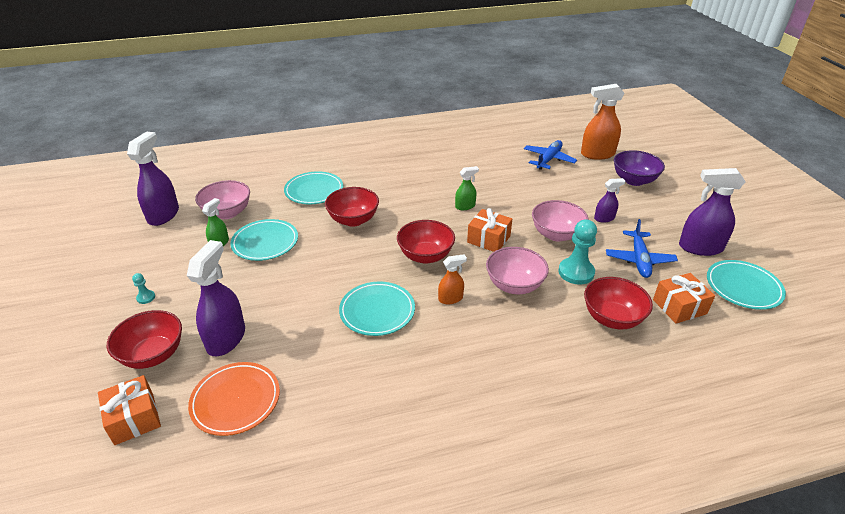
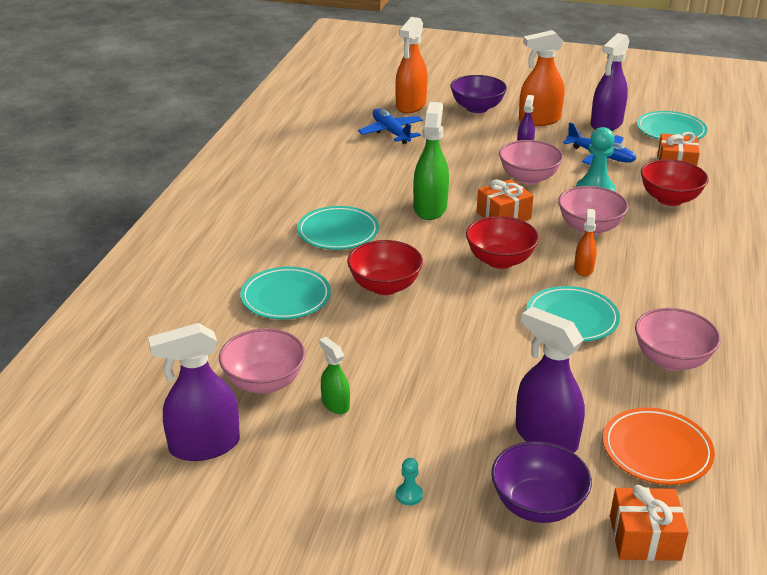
camera: 60 degrees left, 5 degrees down
red bowl [107,310,182,369] -> purple bowl [491,441,592,523]
purple spray bottle [127,131,179,226] -> purple spray bottle turned 60 degrees counterclockwise [148,323,240,461]
turquoise plate [230,219,298,261] -> turquoise plate moved to [297,206,379,250]
green spray bottle [455,166,479,210] -> green spray bottle [413,102,449,220], size x1.87
none -> orange spray bottle [519,30,565,126]
none -> pink bowl [635,308,721,371]

